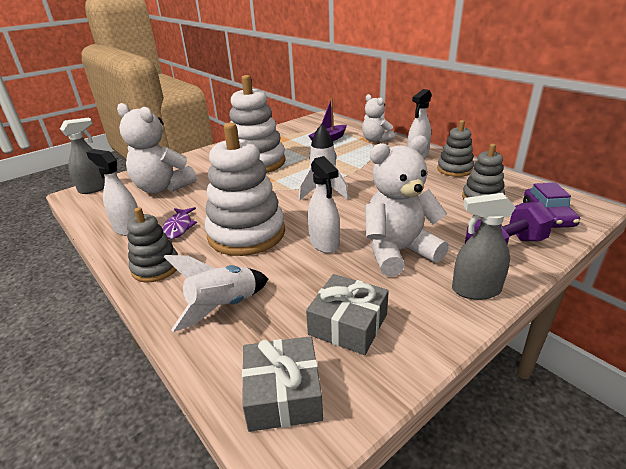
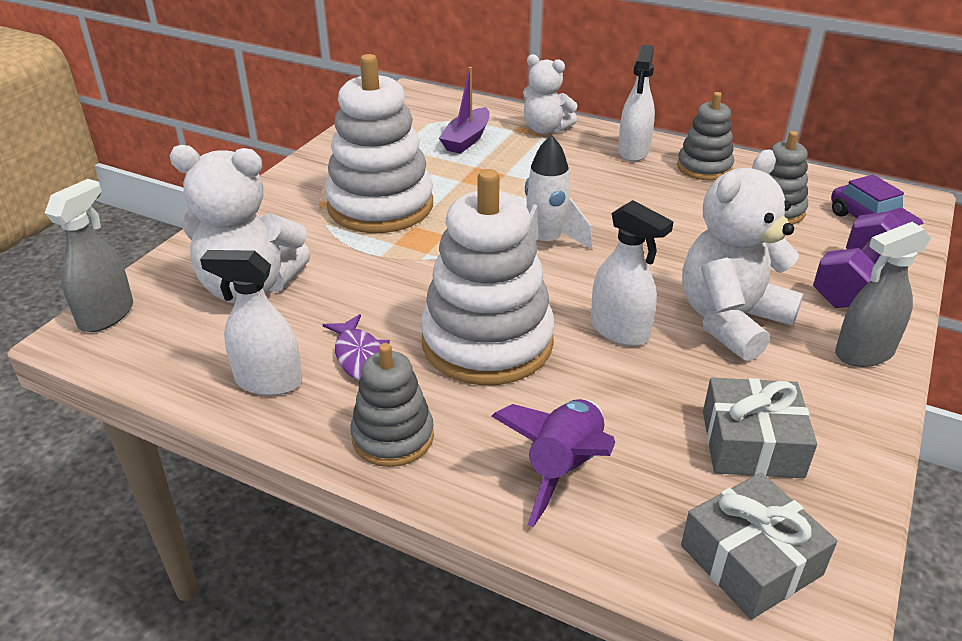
camera: 25 degrees left, 5 degrees up
white rocket [164,255,268,332] -> purple rocket [491,399,615,527]

